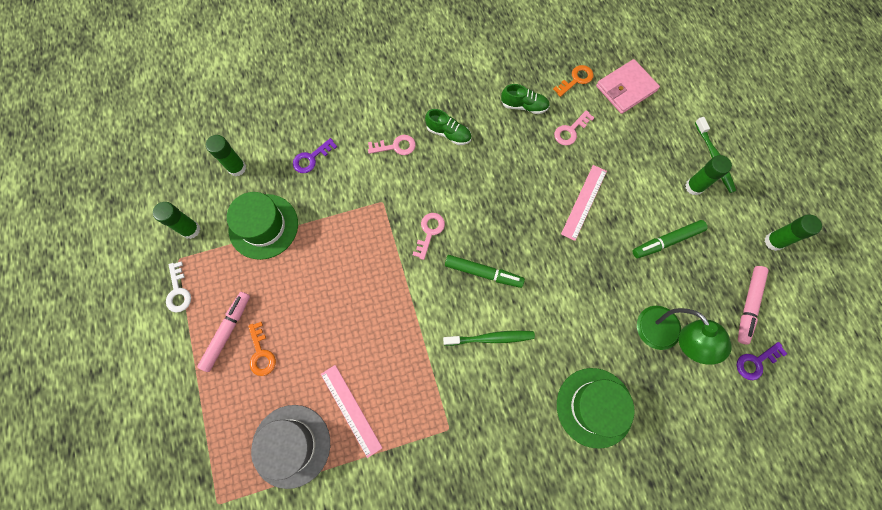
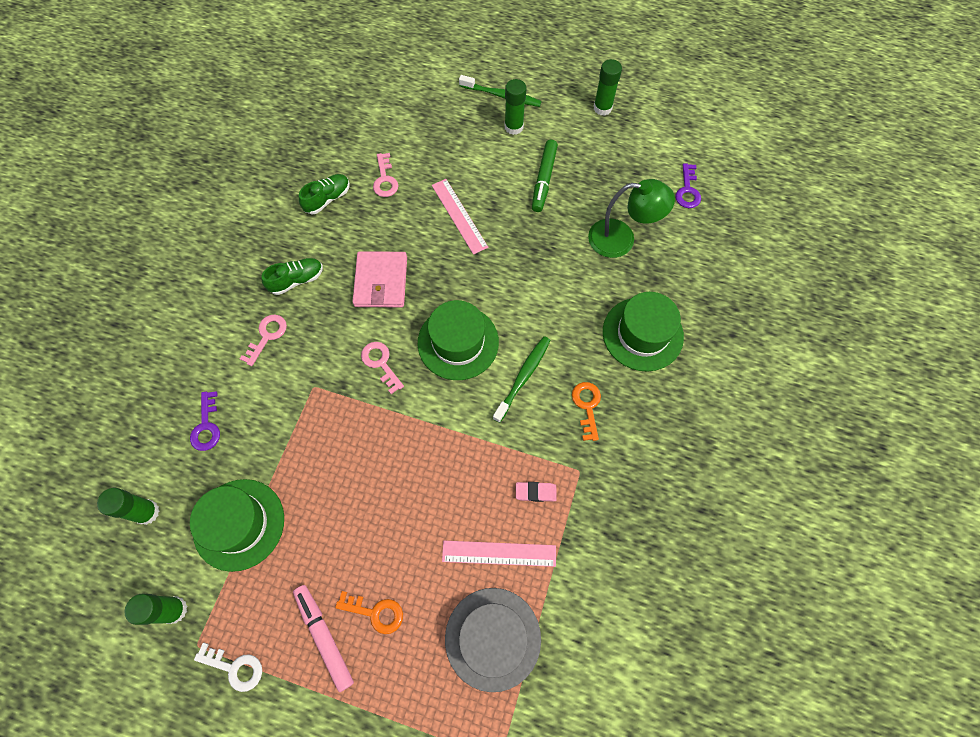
camera: 55 degrees left, 5 degrees down
green marker [445,255,525,288] -> green hat [418,300,499,380]
orange key [553,65,593,97] -> orange key moved to [572,382,601,441]
pink wallet [596,59,660,114] -> pink wallet moved to [352,251,407,307]
pink marker [738,266,768,344] -> none
none -> pink eraser [516,482,557,502]

